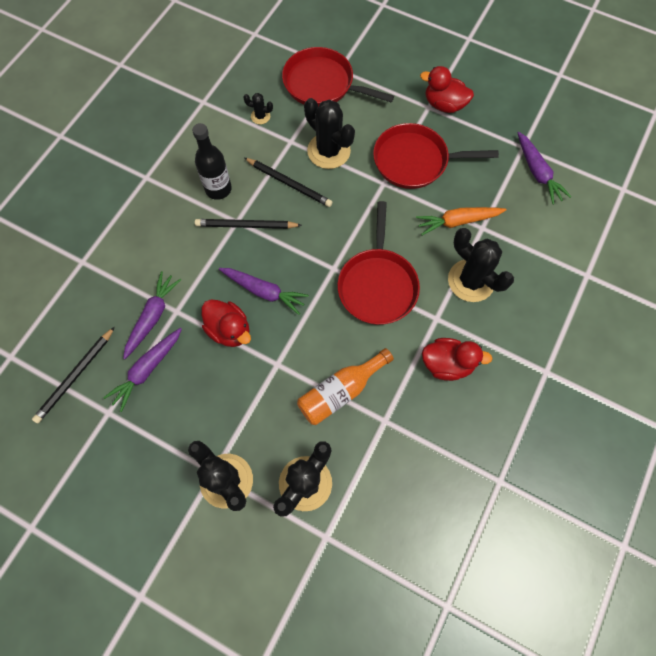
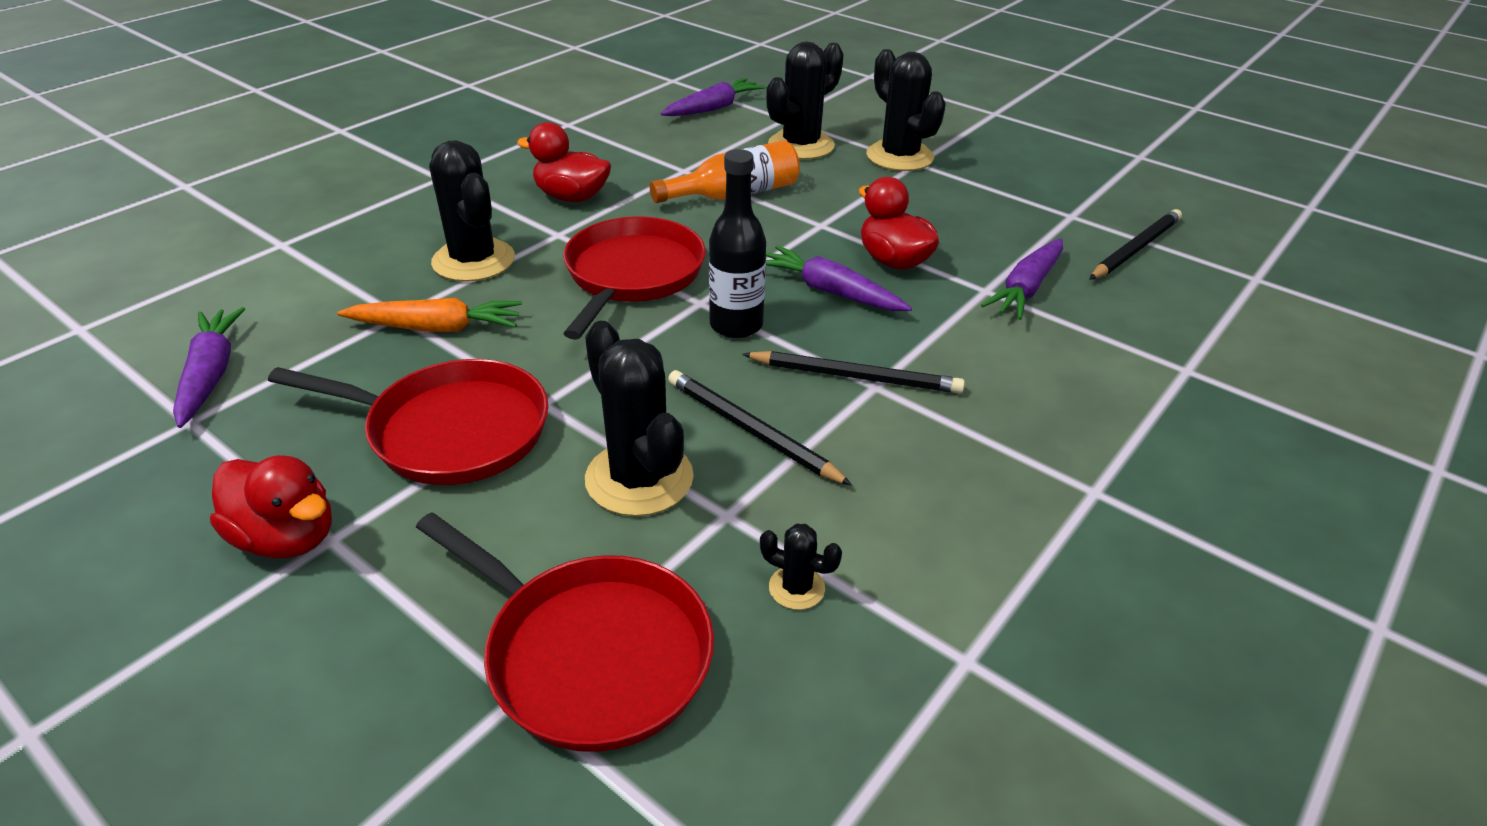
camera: 170 degrees left, 30 degrees down
purple carrot [103,328,182,412] -> purple carrot moved to [661,78,766,116]
black bottle [192,123,232,200] -> black bottle moved to [709,149,766,338]

